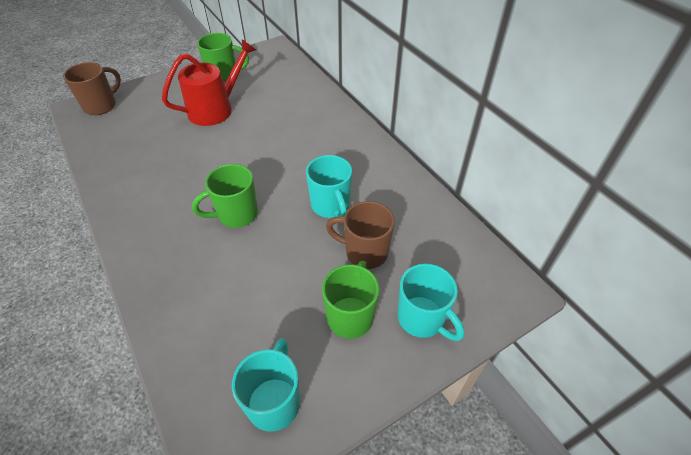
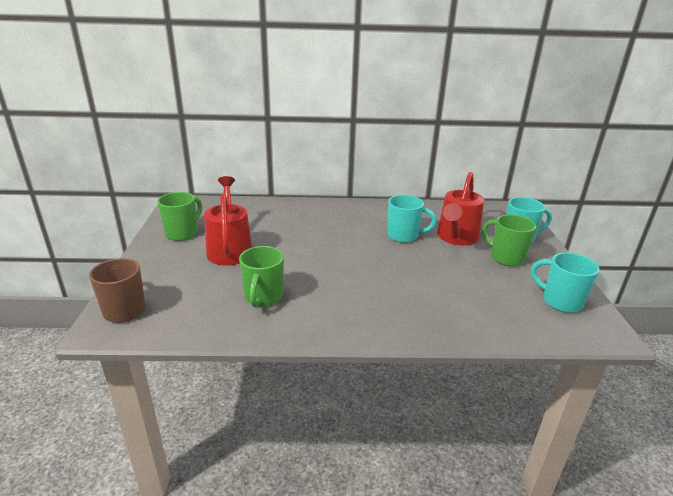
camera: 60 degrees left, 20 degrees down
green mug [192,164,258,228] -> green mug moved to [239,246,284,307]
brown mug [326,201,395,269] -> red watering can [437,172,484,245]

